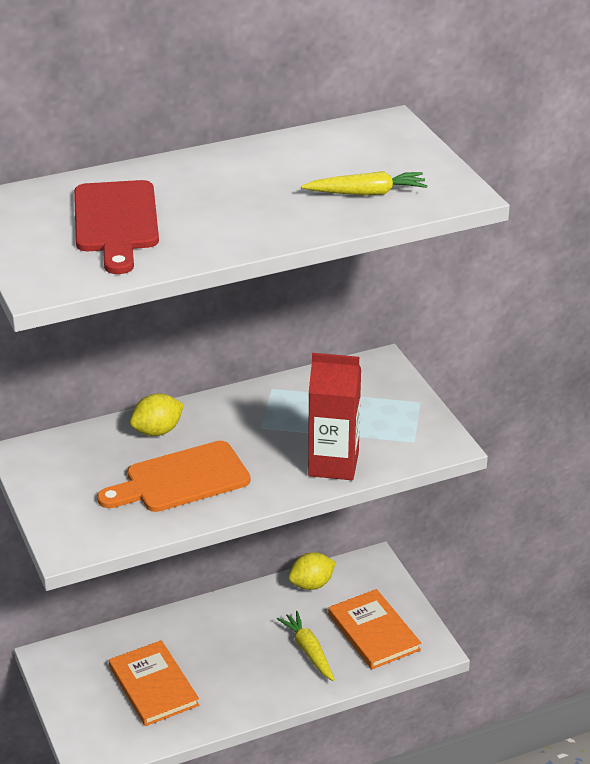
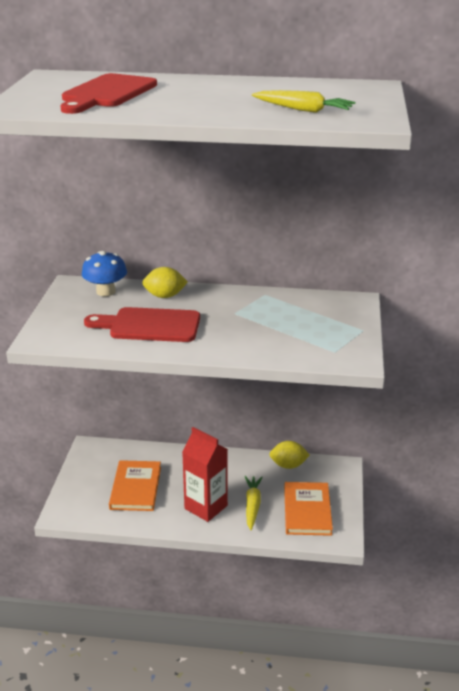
camera: 30 degrees right, 5 degrees down
orange cutting board [97,441,250,512] -> red cutting board [84,307,200,342]
red carton [308,353,361,480] -> red carton moved to [182,427,228,522]
none -> blue mushroom [82,251,127,296]

